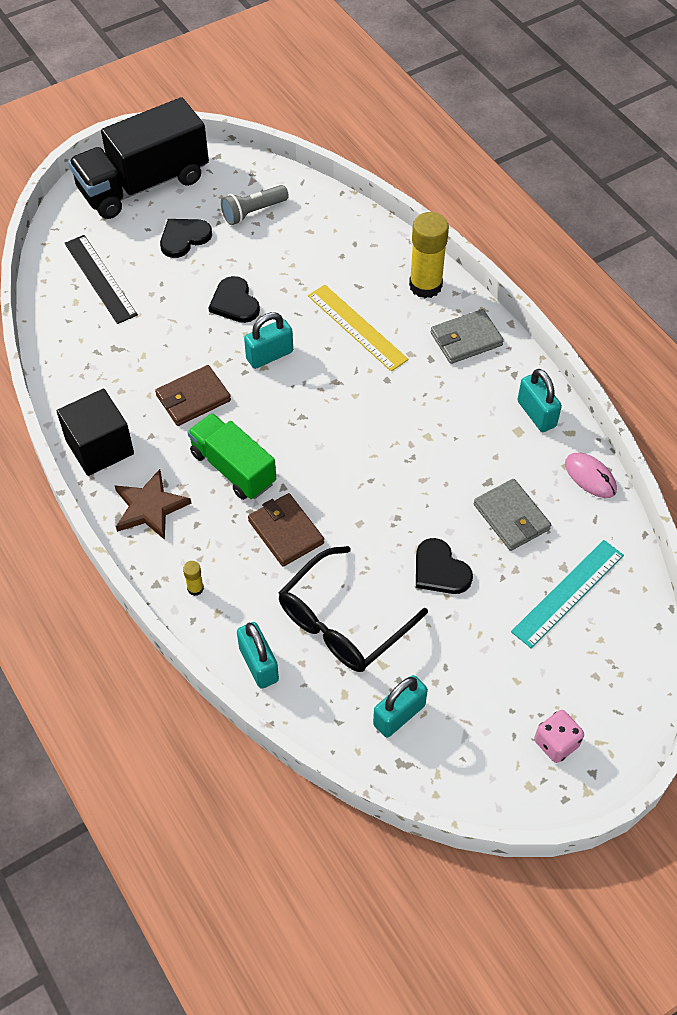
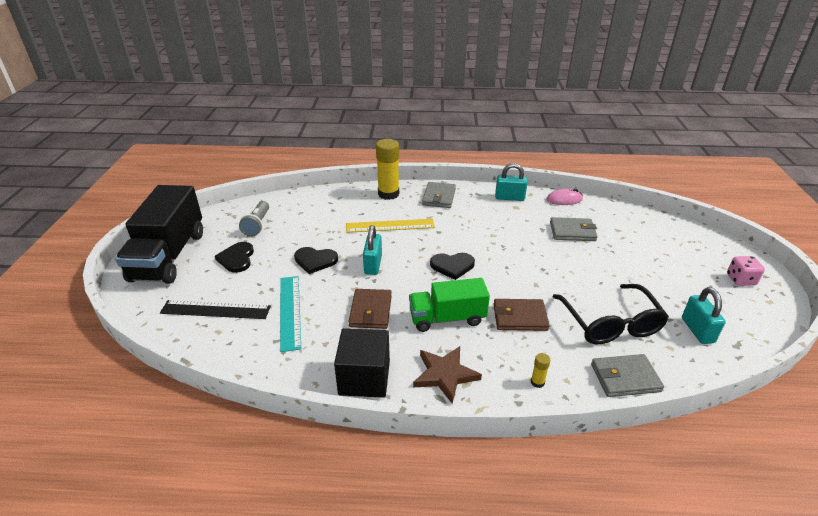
camera: 55 degrees left, 20 degrees down
turquoise padlock [237,622,279,689] -> grey wallet [591,354,664,397]
black heart [416,538,473,594] -> black heart moved to [430,253,475,280]
turquoise ruler [511,540,624,648] -> turquoise ruler moved to [280,276,301,352]

